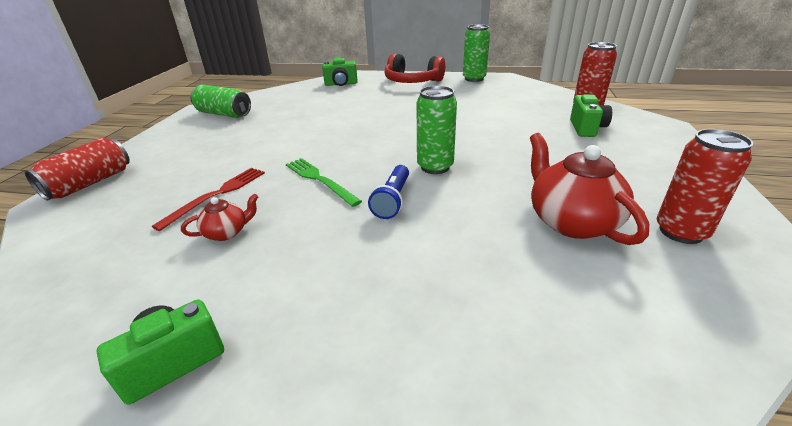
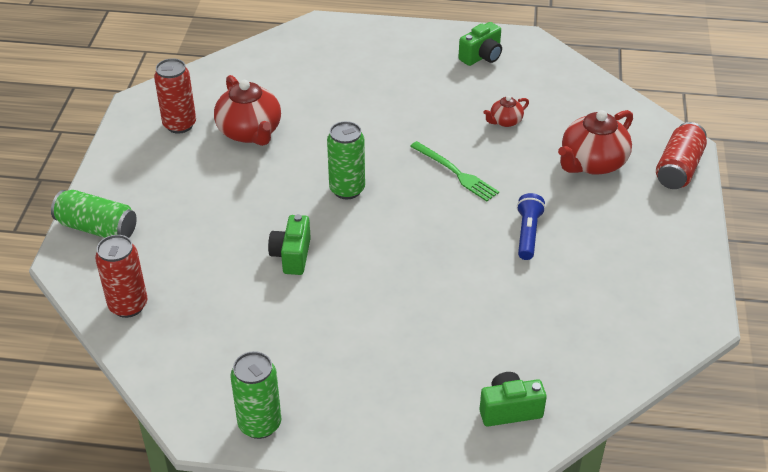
camera: 175 degrees right, 10 degrees up
red fork [152,168,265,231] -> none
green can [190,85,251,118] -> green can moved to [51,190,137,238]
blue flashlight [368,165,409,219] -> blue flashlight moved to [517,193,546,260]
red headphones [385,53,445,83] -> none
green camera [570,95,612,137] -> green camera moved to [268,214,311,275]
none -> red teapot [558,110,633,175]

